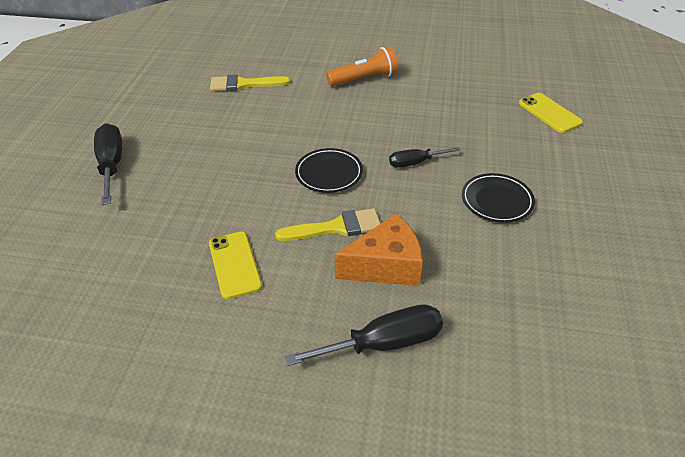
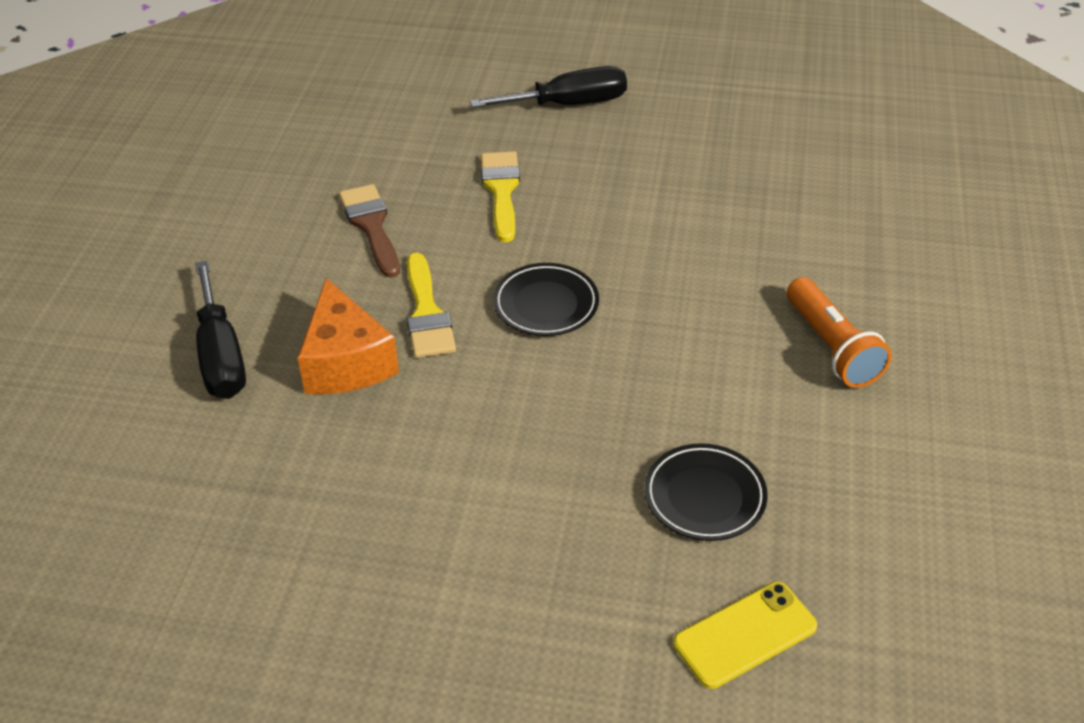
camera: 90 degrees right, 0 degrees up
yellow phone [209,231,262,299] -> brown brush [339,184,400,278]
yellow brush [210,75,290,91] -> yellow brush moved to [481,151,520,242]
black screwdriver [389,147,460,168] -> none
black plate [462,173,535,223] -> black plate moved to [644,443,768,541]

